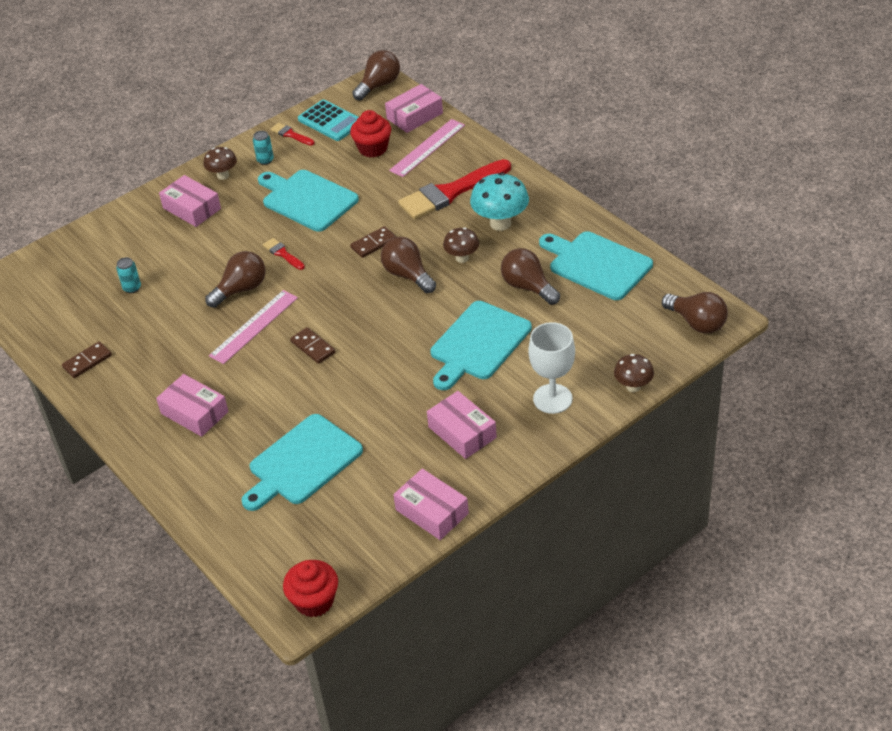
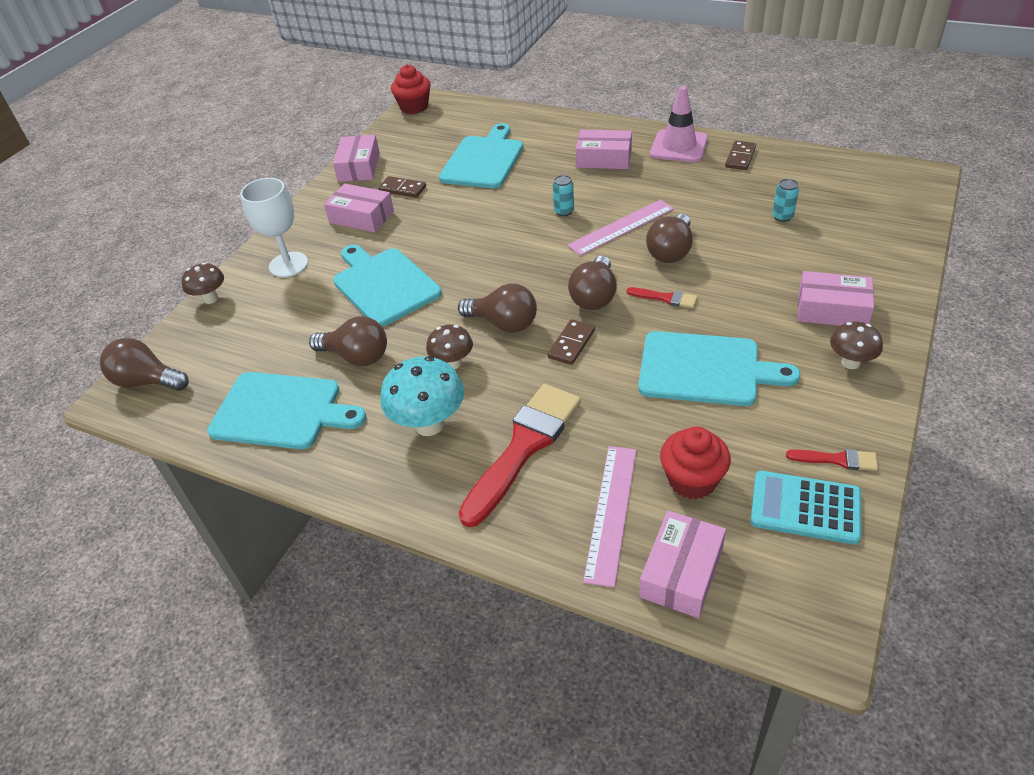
camera: 155 degrees right, 0 degrees up
pink ruler [209,290,298,364] -> pink ruler turned 45 degrees clockwise [567,199,674,256]
turquoise can [253,131,274,165] -> turquoise can moved to [553,175,574,216]
brown domino [290,327,335,364] -> brown domino moved to [378,176,426,198]
brown light bulb [352,50,400,101] -> brown light bulb moved to [568,255,617,310]
pink box [393,469,469,540] -> pink box turned 75 degrees clockwise [333,135,380,182]
turquoise cutting board [430,301,532,390] -> turquoise cutting board turned 45 degrees counterclockwise [333,245,442,327]
none -> pink traffic cone [650,86,708,162]

